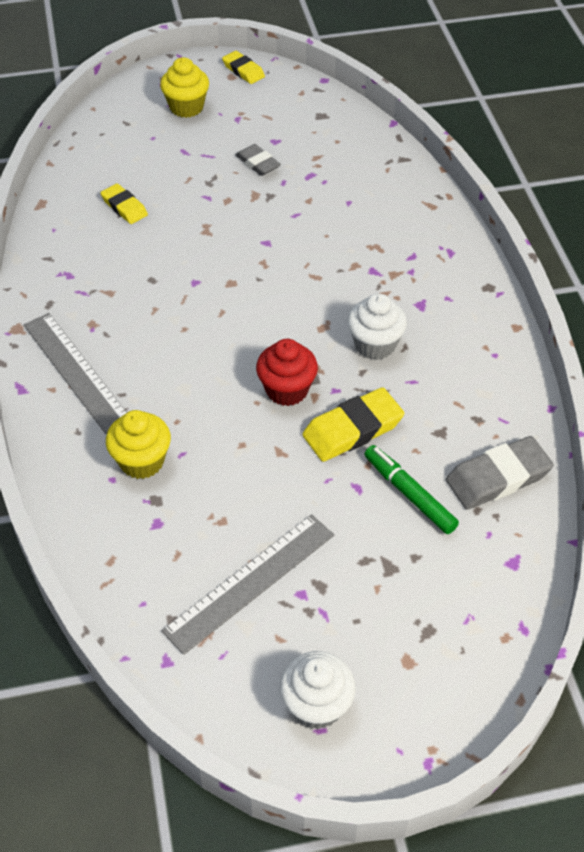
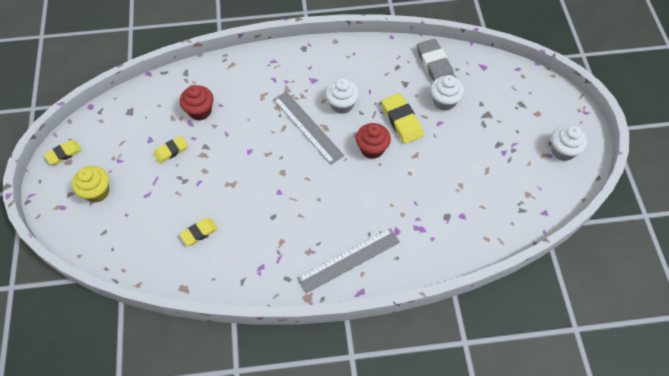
camera: 85 degrees left, 10 degrees up
yellow cupcake [106,410,171,479] -> none
grey ruler [161,514,334,655] -> grey ruler moved to [273,91,344,164]
grey eraser [236,144,281,176] -> yellow eraser [154,136,188,164]
green marker [364,445,459,534] -> white cupcake [431,75,464,111]
none -> red cupcake [180,85,214,121]

